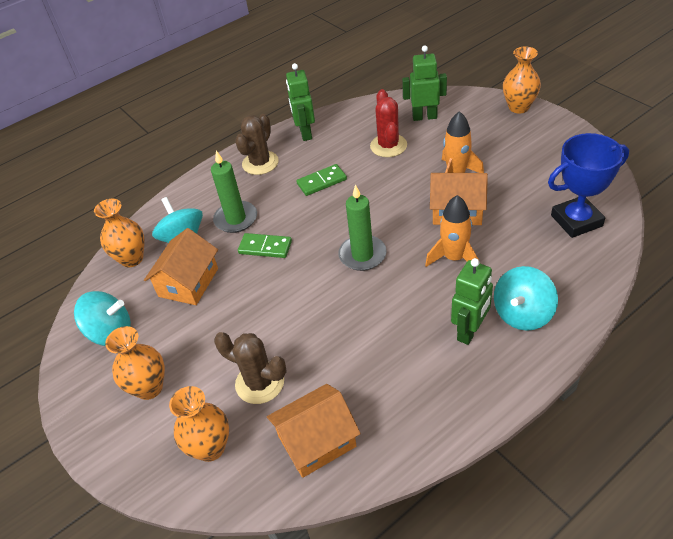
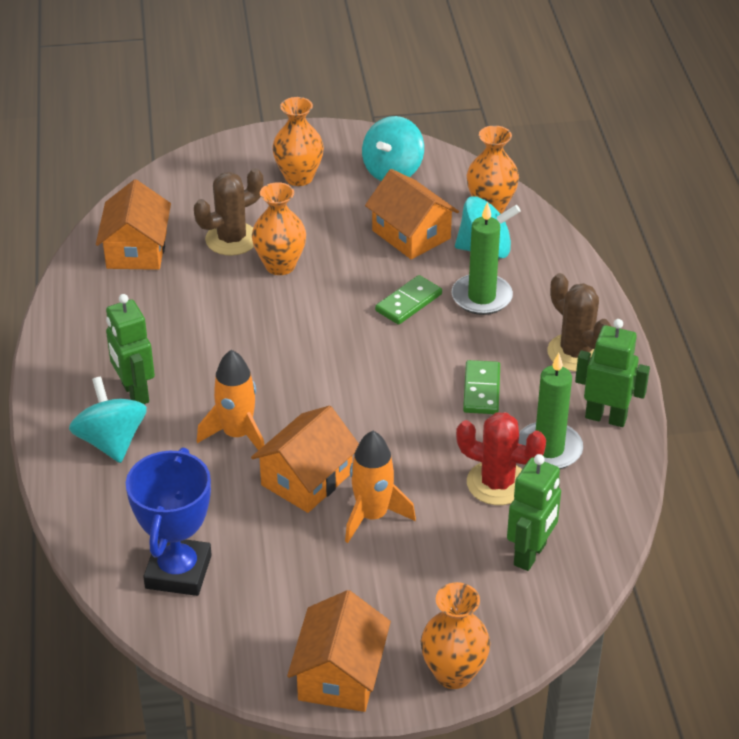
camera: 115 degrees right, 5 degrees down
orange vase [169,386,229,462] -> orange vase moved to [252,182,306,275]
green candle [338,184,386,271] -> green candle moved to [518,353,583,469]
none -> orange house [287,590,391,712]

